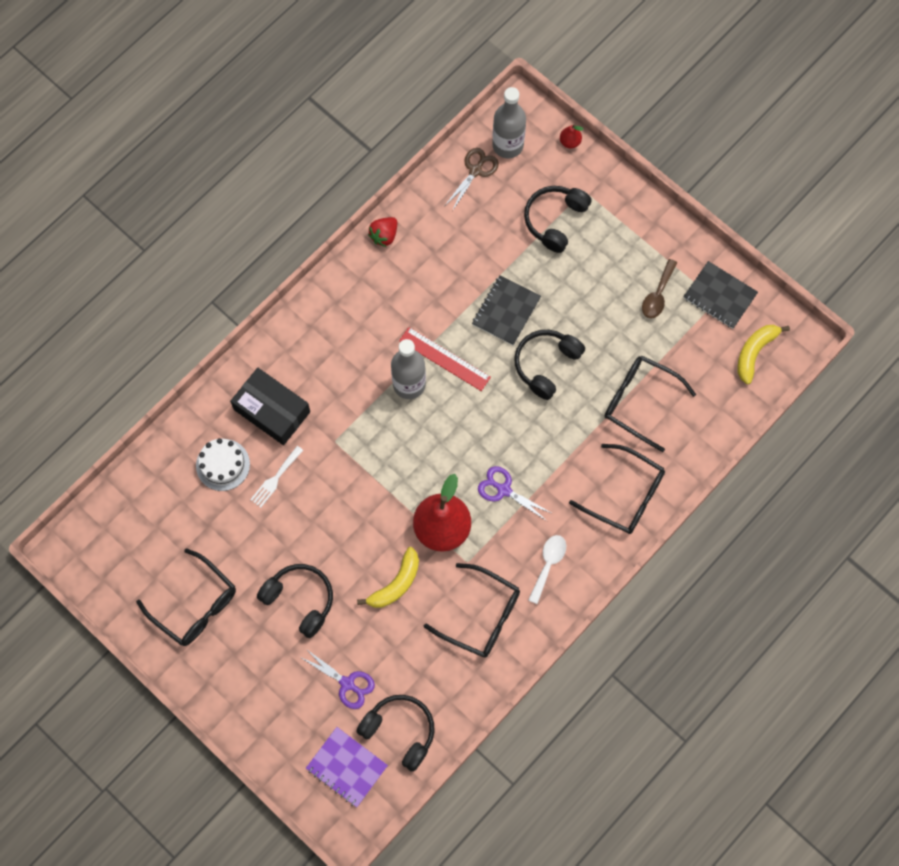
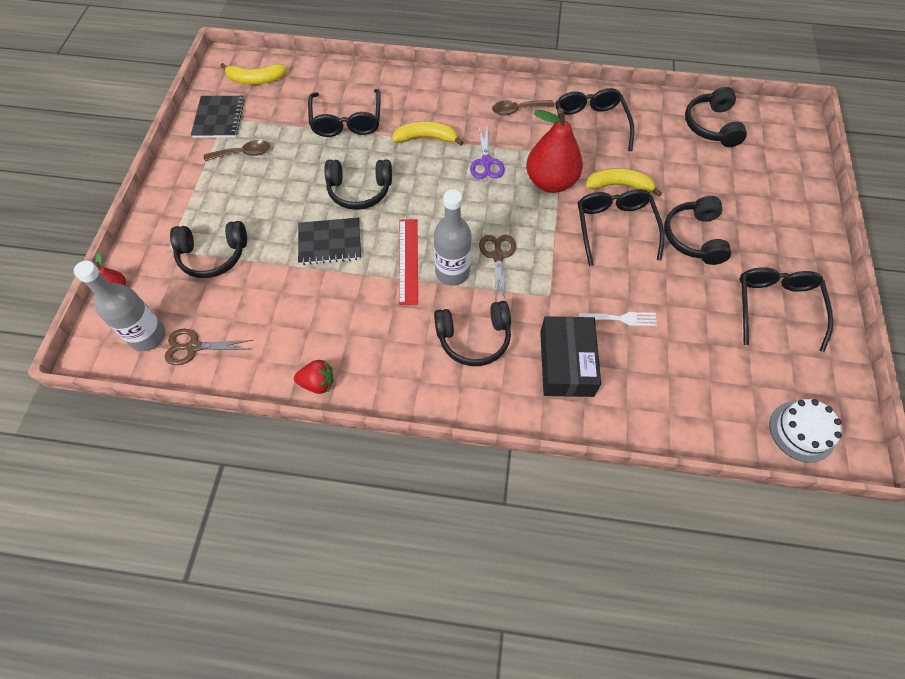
camera: 125 degrees left, 10 degrees down
white cake [196,438,250,491] -> white cake moved to [770,399,842,463]
purple scissors [300,648,375,709] -> none
purple notebook [306,727,388,807] -> none
white spoon [528,535,566,604] -> brown spoon [492,100,554,115]
black glasses [569,444,665,534] -> black glasses moved to [578,189,665,266]
none -> yellow banana [392,121,464,146]
none -> black headphones [434,301,511,366]
none -> brown scissors [479,235,516,301]

